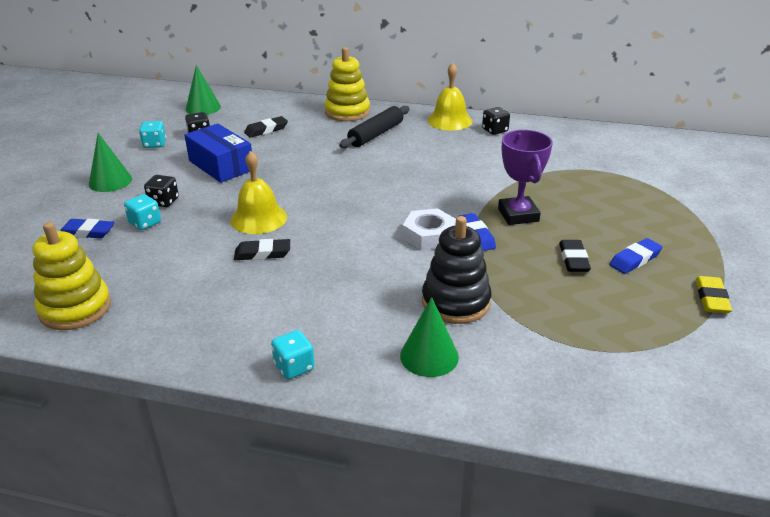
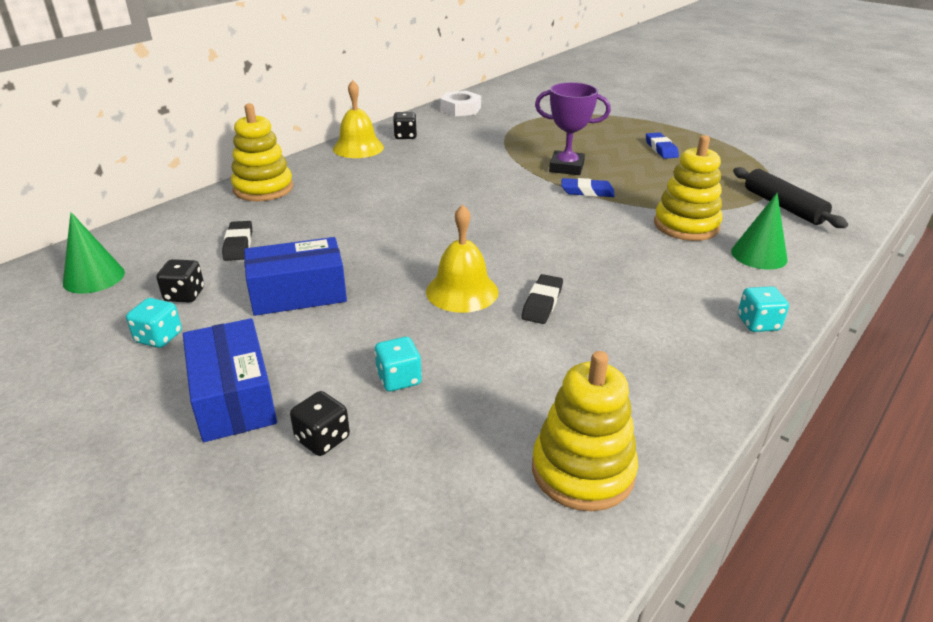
camera: 65 degrees left, 0 degrees up
blue eraser [60,219,114,238] -> none
green cone [89,133,132,192] -> blue box [183,318,277,442]
black dice [144,175,179,207] -> black dice moved to [290,391,350,456]
black rolling pin [339,106,410,148] -> black rolling pin moved to [733,167,848,228]
white nut [403,208,456,250] -> white nut moved to [440,91,481,116]
black stacking toy [422,216,492,324] -> yellow stacking toy [654,135,723,241]
black eraser [559,240,591,272] -> none
yellow eraser [696,276,732,313] -> none

